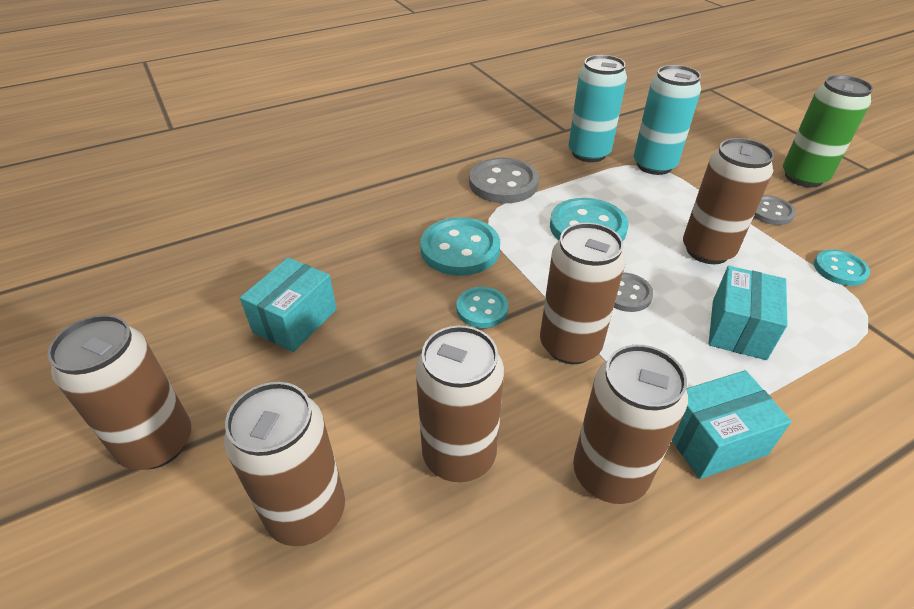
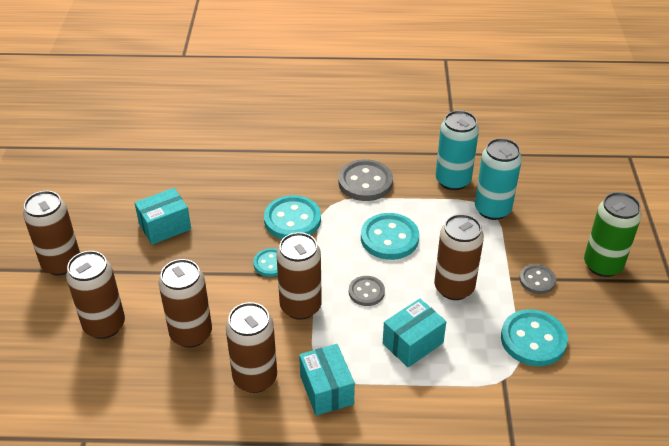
camera: 30 degrees right, 0 degrees up
turquoise box [672,370,792,479] -> turquoise box turned 60 degrees clockwise [299,344,355,416]
turquoise button [814,249,870,286] -> turquoise button [501,309,568,366], size x1.71

